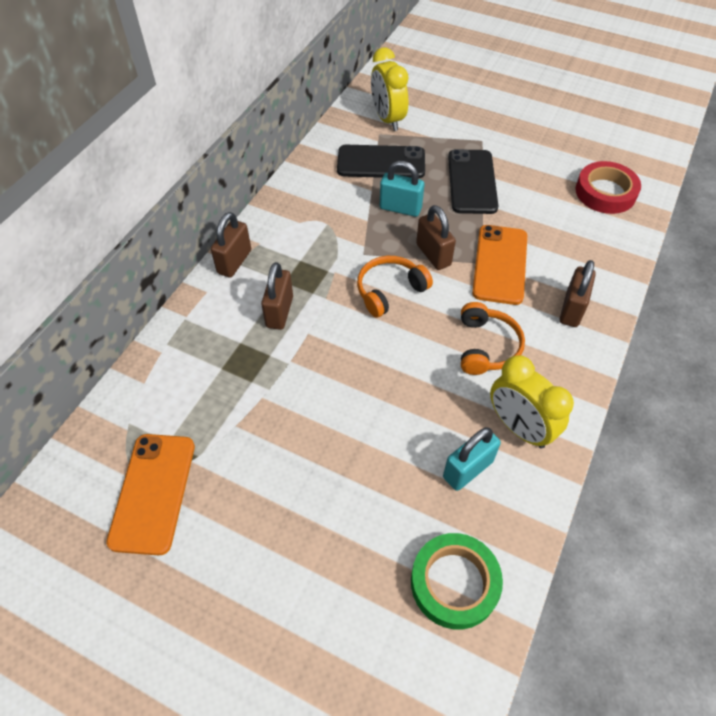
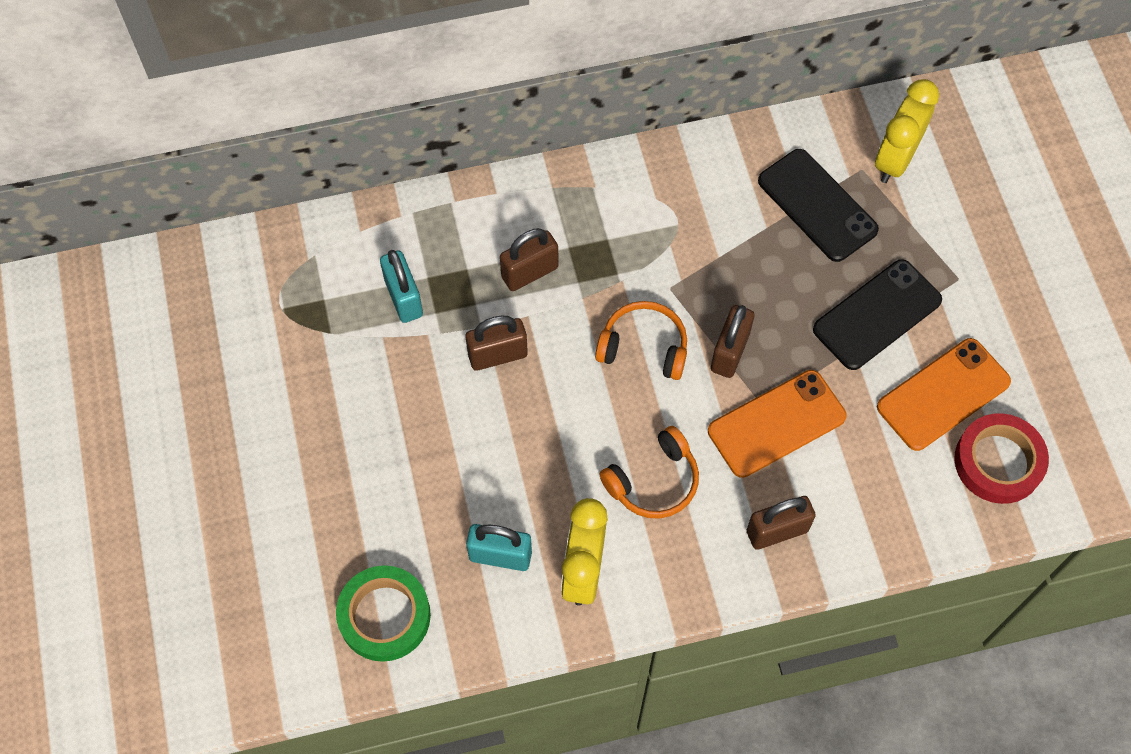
camera: 50 degrees right, 10 degrees up
orange phone [106,434,195,555] -> orange phone moved to [877,338,1011,451]
brown padlock [211,212,251,278] -> brown padlock moved to [466,316,528,371]
turquoise padlock [380,161,425,217] -> turquoise padlock moved to [380,250,423,323]

